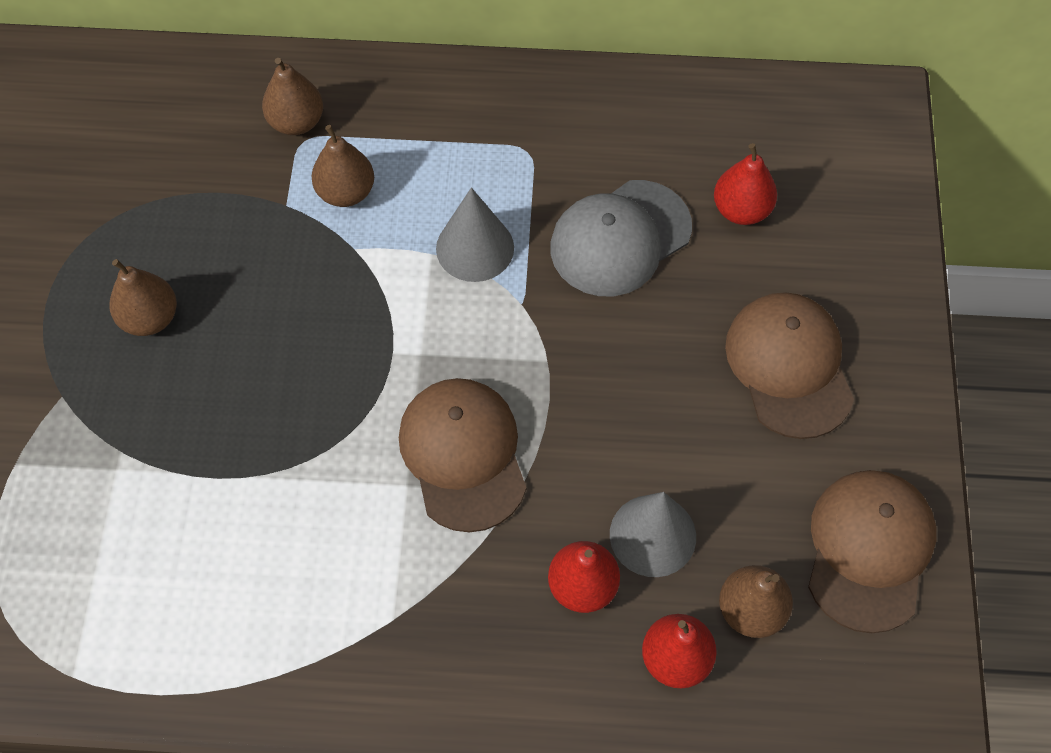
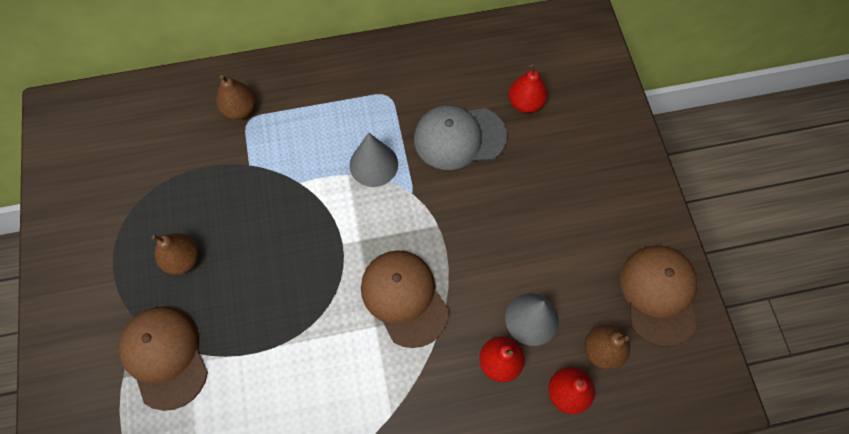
camera: 15 degrees left, 5 degrees up
brown pear [311,125,374,207] -> none
grey cap [550,180,692,296] -> grey cap turned 45 degrees clockwise [414,105,507,170]
brown cap [725,292,854,439] -> brown cap moved to [119,307,208,411]

